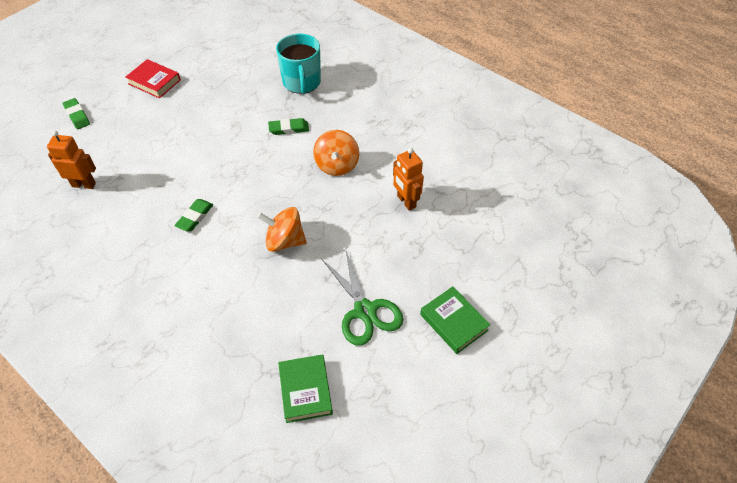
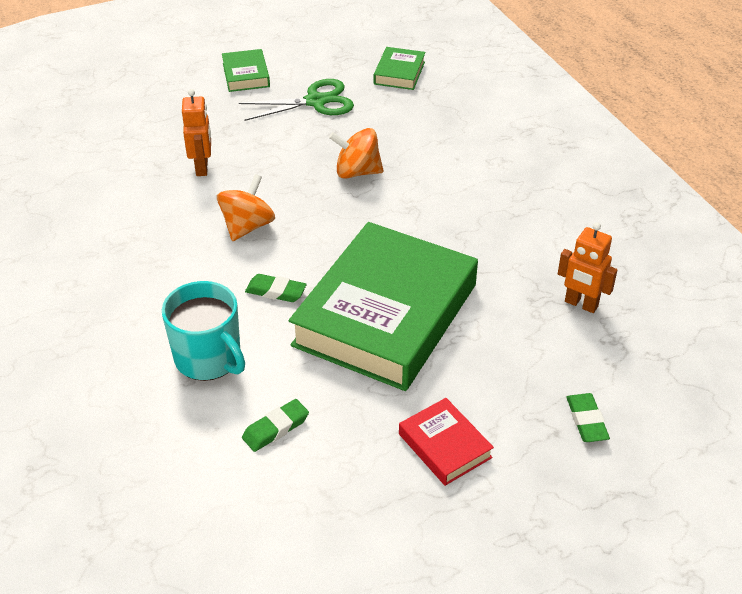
camera: 155 degrees left, 10 degrees down
green eraser [174,199,213,232] -> green eraser moved to [242,399,309,452]
orange spinning top [257,207,307,252] -> orange spinning top turned 150 degrees clockwise [329,128,384,179]
turquoise mug [276,34,321,94] -> turquoise mug turned 120 degrees clockwise [162,281,245,381]
green scissors [322,248,403,346] -> green scissors turned 75 degrees clockwise [239,79,354,121]
none -> green book [289,222,478,391]

